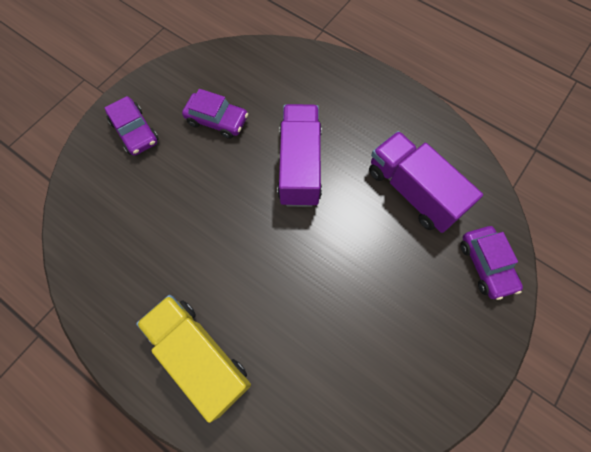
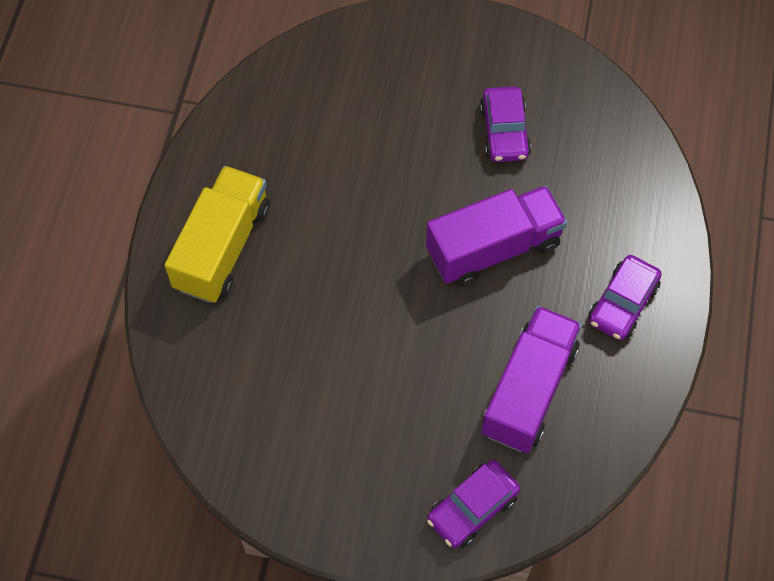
camera: 65 degrees right, 5 degrees down
purple car [105,96,159,155] -> purple car moved to [588,255,662,341]

